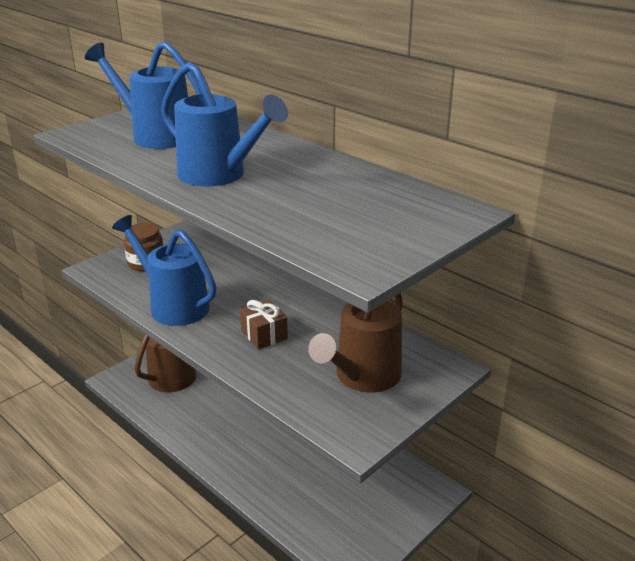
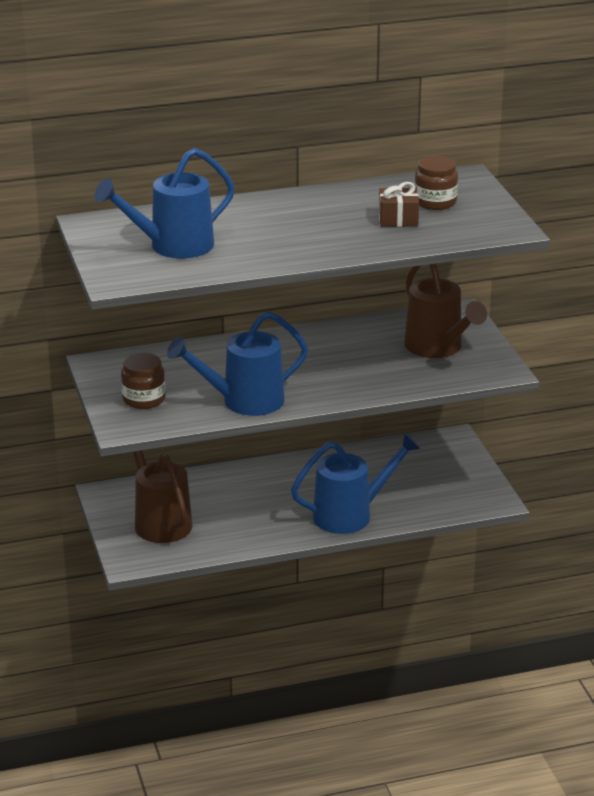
camera: 60 degrees left, 0 degrees up
blue watering can [161,62,288,187] -> blue watering can moved to [291,433,420,534]
brown gift [240,300,288,349] -> brown gift moved to [379,182,419,227]
none -> brown jar [415,156,458,210]

